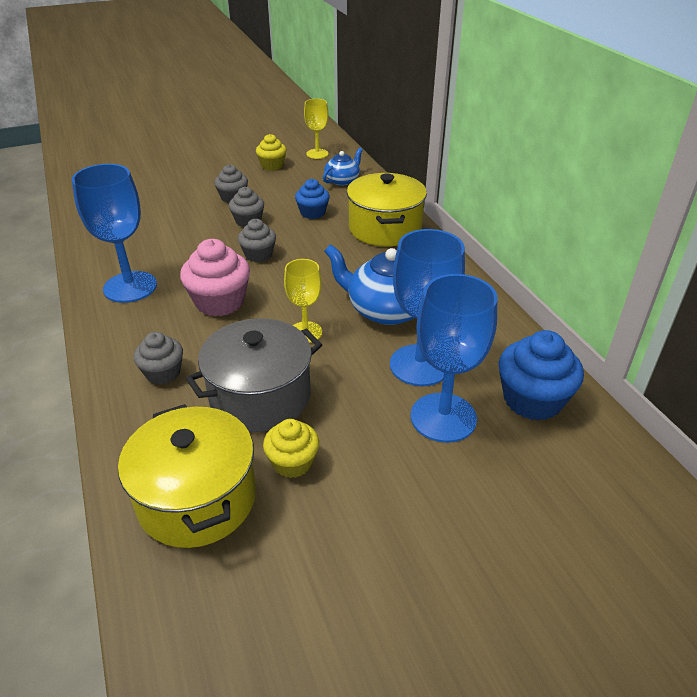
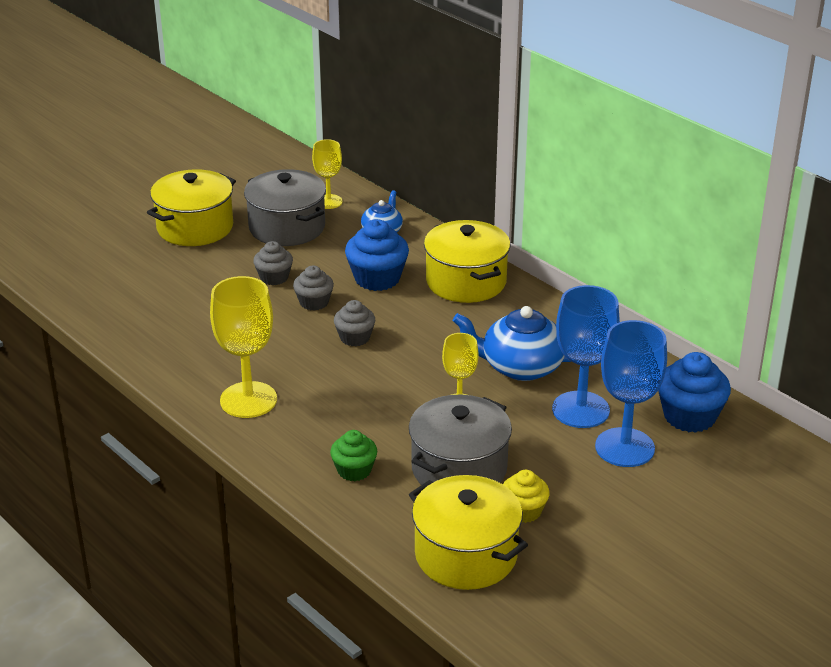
camera: 20 degrees left, 5 degrees down
blue goblet [72,164,157,303] -> yellow goblet [210,276,277,418]
grey cupcake [134,332,183,385] -> green cupcake [330,430,377,481]
pink cupcake [180,239,250,316] -> none
yellow cupcake [256,134,287,171] -> grey pot [244,169,326,246]
blue cupcake [295,179,330,219] -> blue cupcake [345,219,409,291], size x1.61
none -> yellow pot [147,169,236,246]

